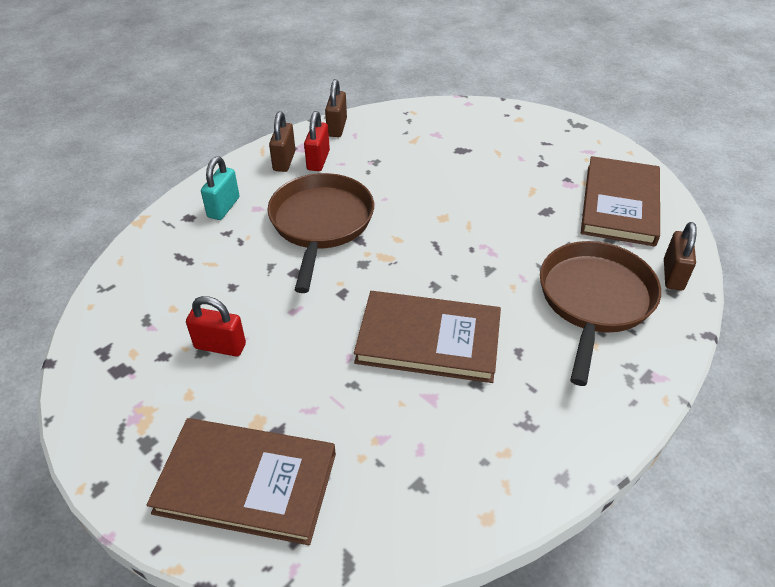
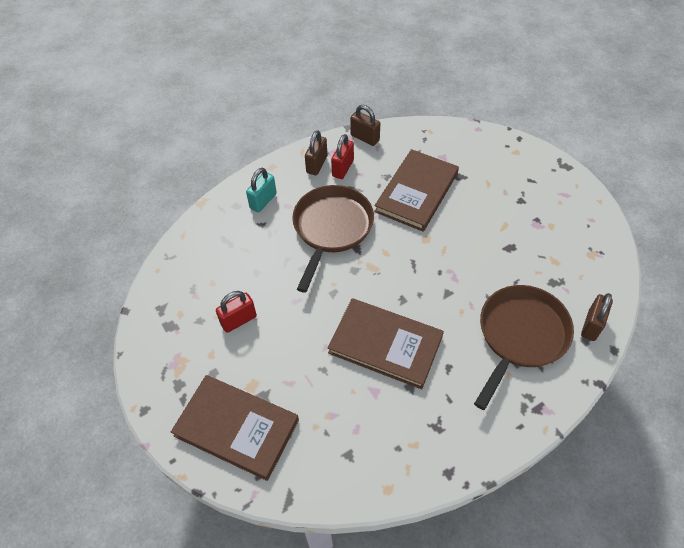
camera: 15 degrees right, 10 degrees up
red padlock [186,296,246,356] -> red padlock turned 60 degrees counterclockwise [216,291,257,333]
brown padlock [325,79,347,137] -> brown padlock turned 75 degrees counterclockwise [350,105,380,146]
brown book [581,156,660,247] -> brown book moved to [374,149,459,232]

